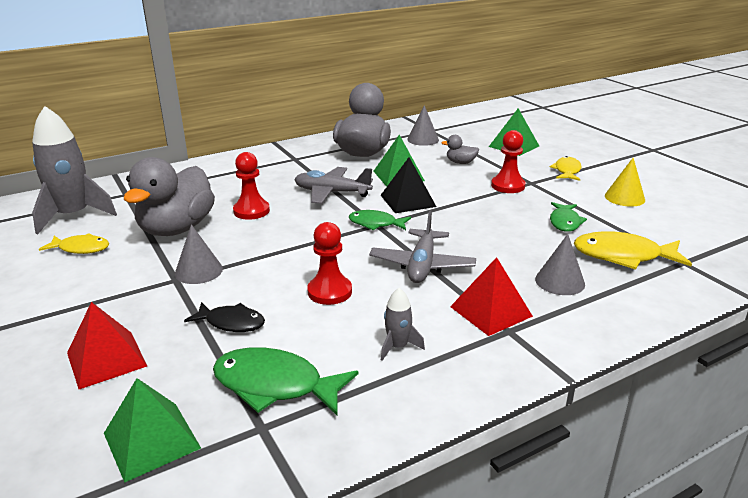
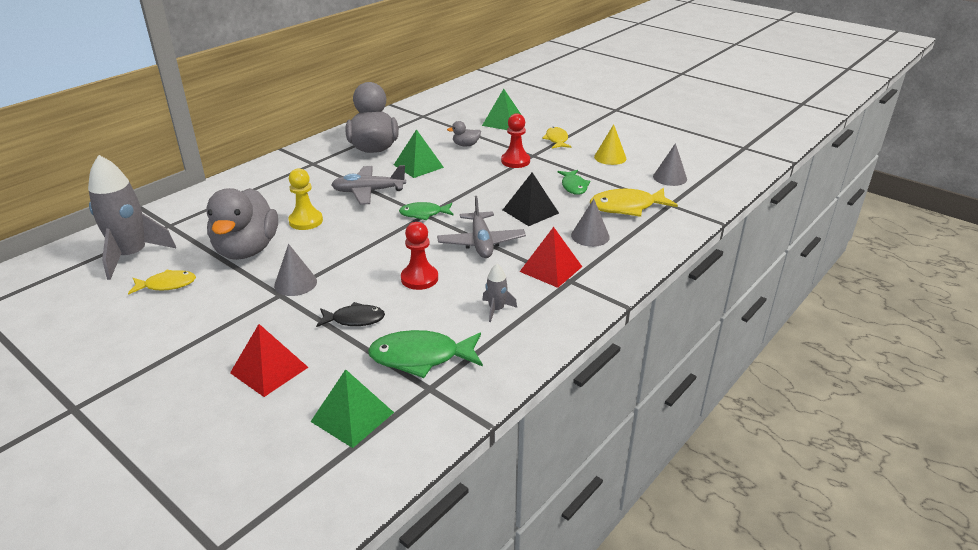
camera: 20 degrees left, 5 degrees up
red pawn [233,152,270,220] -> yellow pawn [288,168,323,230]
black pyramid [381,157,436,213] -> black pyramid moved to [503,173,559,226]
grey cone [407,105,439,146] -> grey cone moved to [653,143,687,186]

